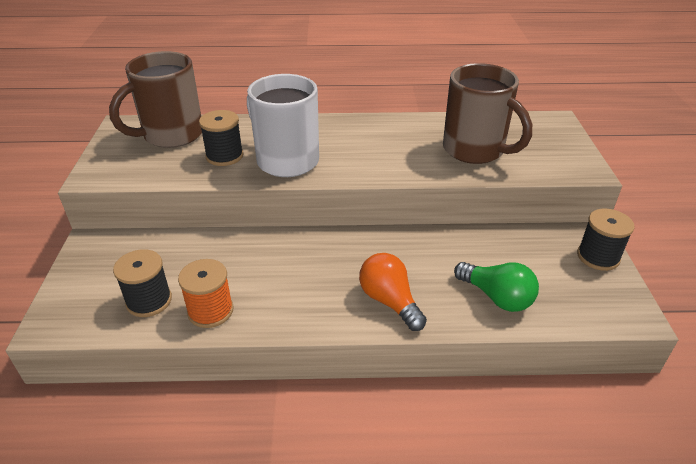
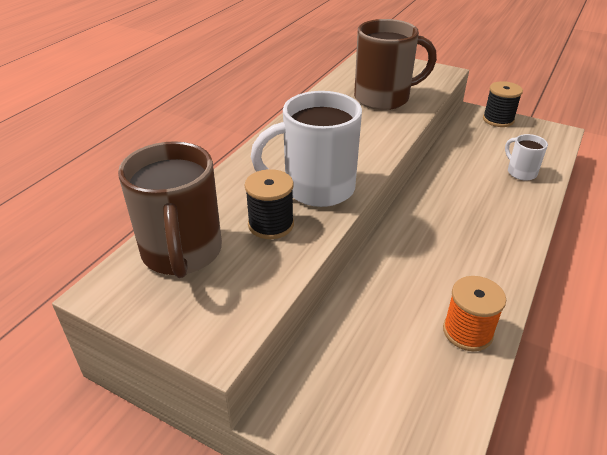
camera: 60 degrees left, 0 degrees up
black spool [113,249,172,317] -> none
orange light bulb [359,253,427,331] -> none
green light bulb [454,262,539,312] -> white mug [505,134,548,181]

